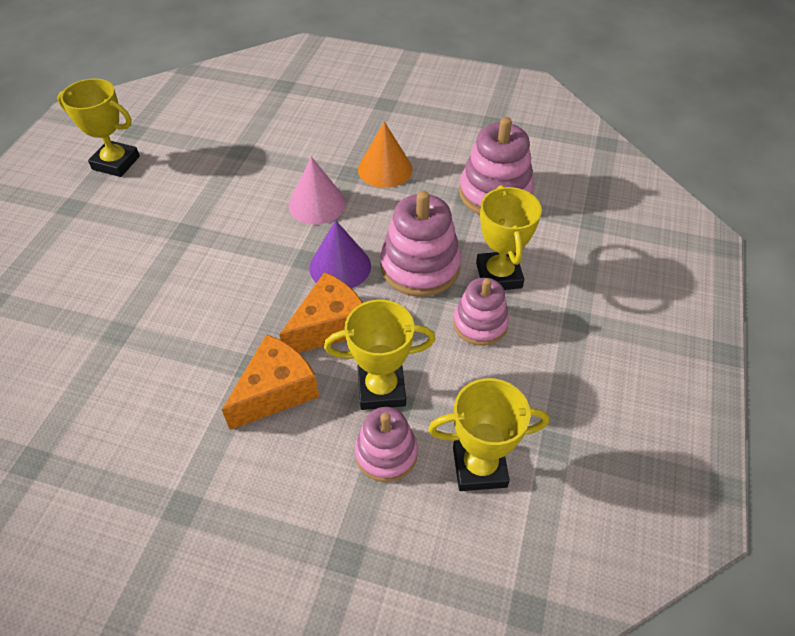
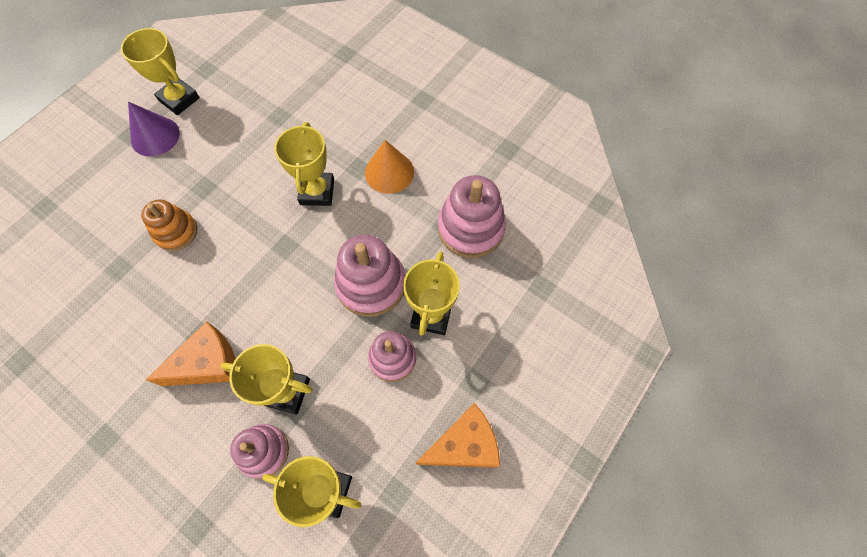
camera: 20 degrees right, 15 degrees up
orange cheese [279,272,363,353] -> orange cheese moved to [416,403,500,468]
pink cone [289,157,346,225] -> yellow trophy [274,122,334,206]
purple cone [309,220,371,289] -> purple cone moved to [128,102,180,156]
none -> orange stacking toy [141,199,198,251]

